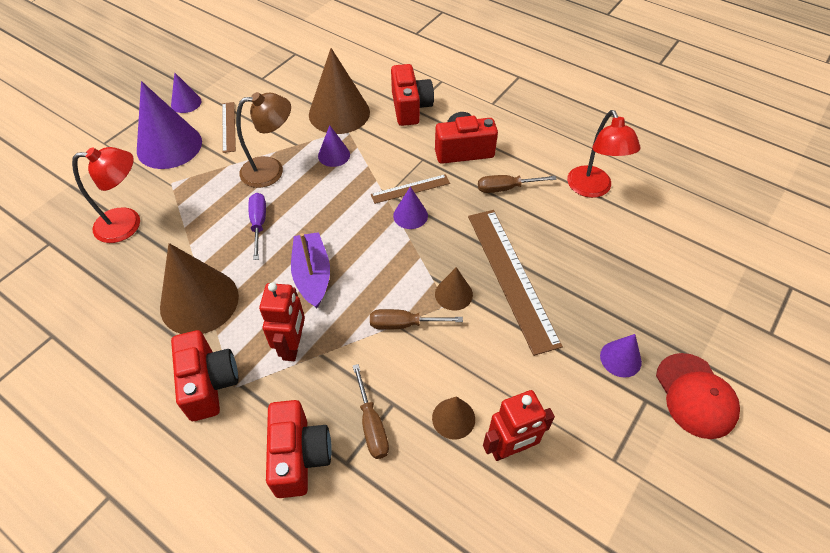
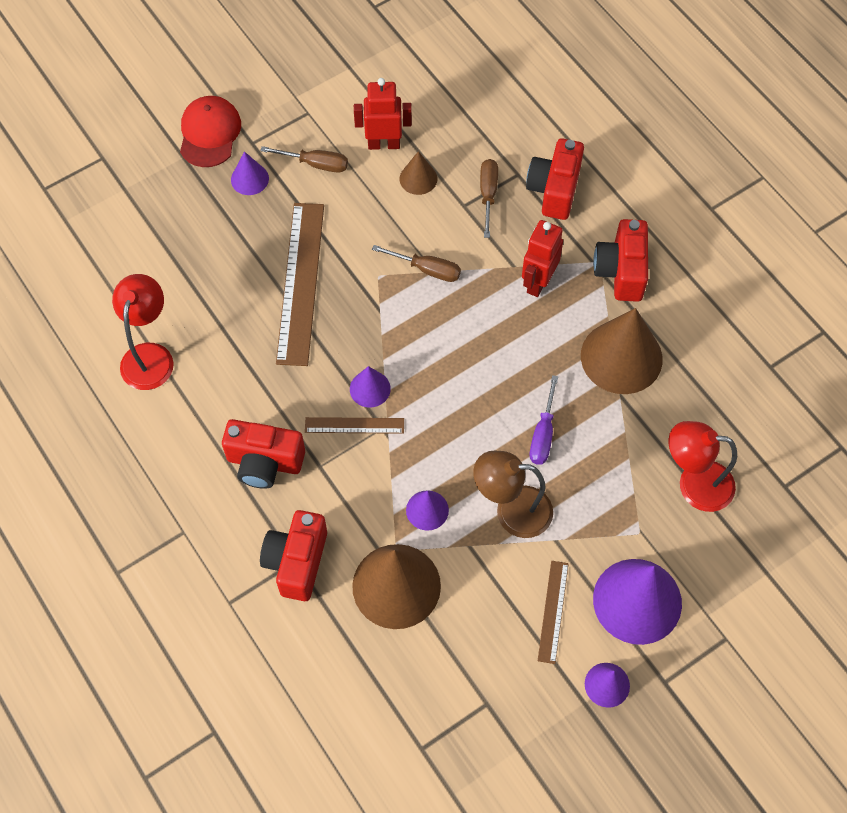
camera: 160 degrees left, 10 degrees up
purple boat [291,232,330,308] -> none
brown cone [435,267,473,311] -> none
brown screwdriver [478,175,557,193] -> brown screwdriver moved to [260,146,348,173]

